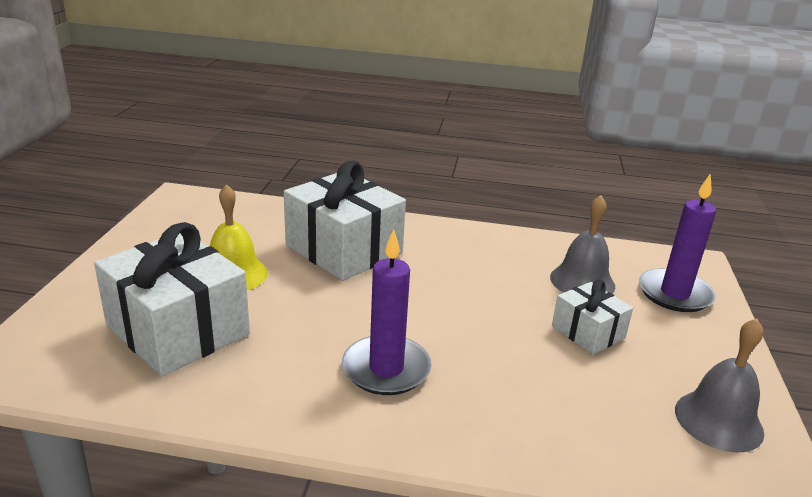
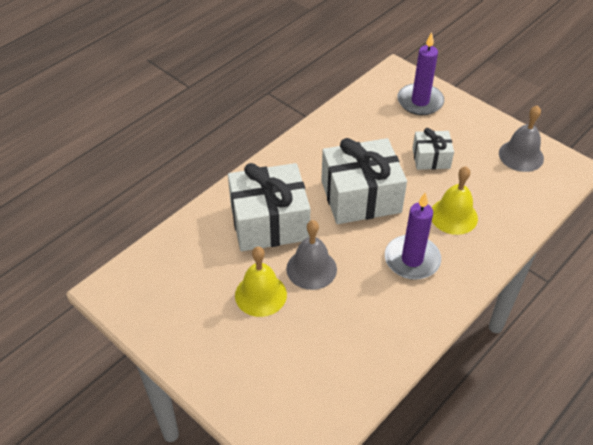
camera: 55 degrees left, 20 degrees up
white gift [94,222,250,376] -> white gift moved to [321,138,407,224]
grey bell [550,195,615,294] -> grey bell moved to [286,220,337,290]
none -> yellow bell [432,166,478,235]

